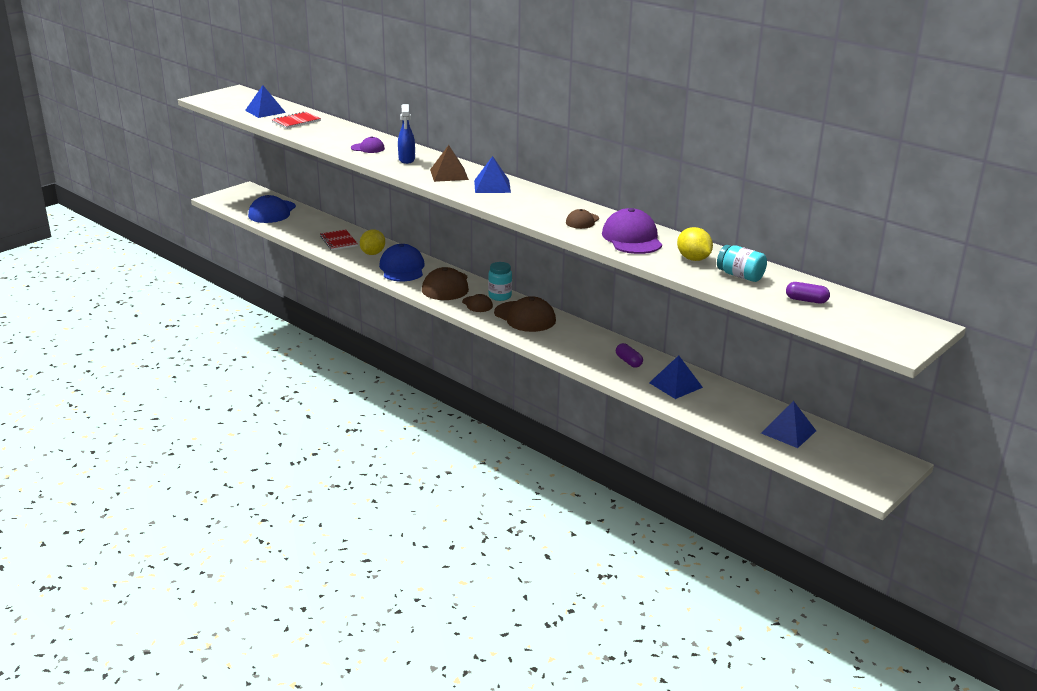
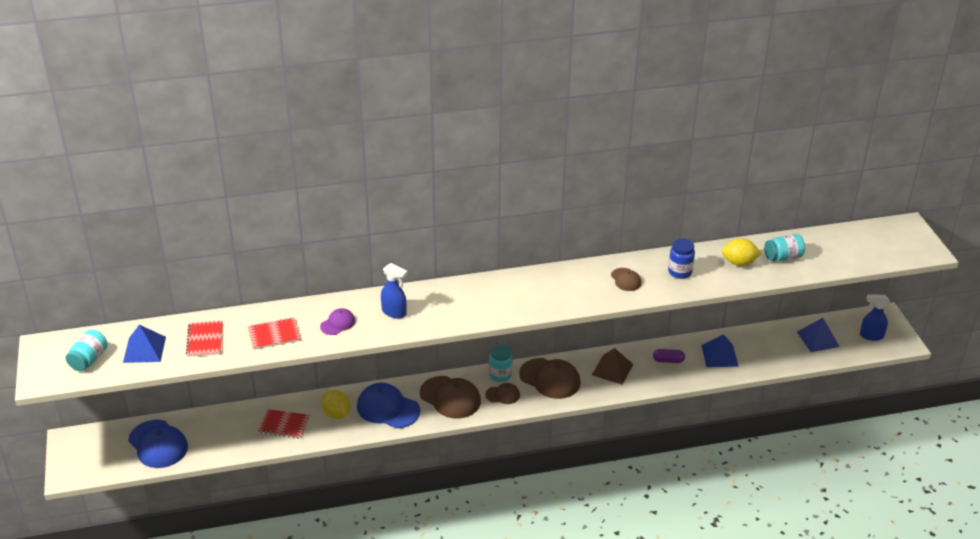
camera: 55 degrees left, 10 degrees up
brown pyramid [430,145,469,182] -> brown pyramid moved to [592,348,633,385]
blue pyramid [474,156,511,193] -> none
brown cap [494,296,556,332] -> brown cap turned 45 degrees clockwise [519,358,581,399]
purple cap [602,208,662,254] -> blue jar [668,239,695,279]
purple capsule [786,282,830,304] -> none
none -> turquoise jar [66,330,108,371]
none -> red notebook [248,318,301,350]
none -> blue spray bottle [860,294,890,341]

